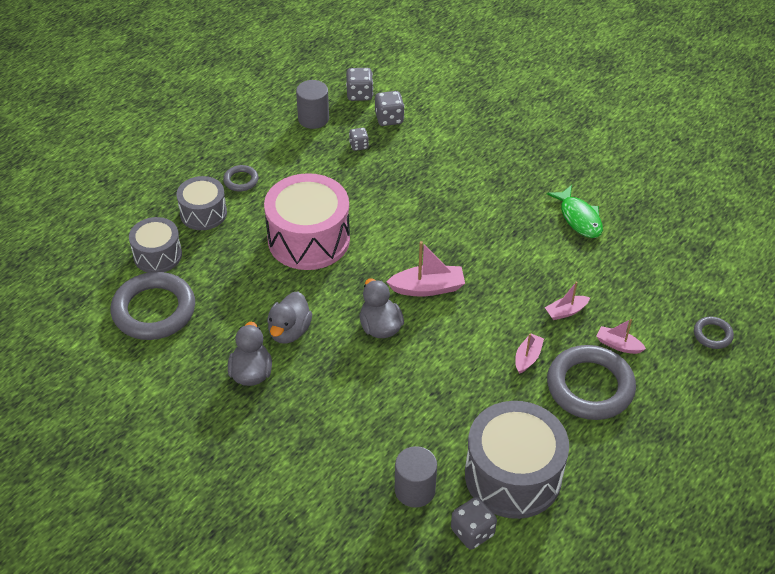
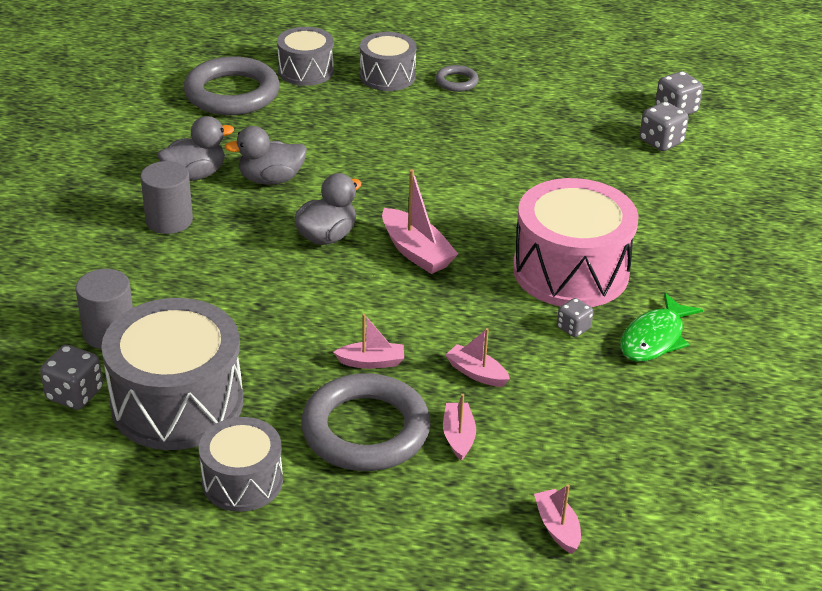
camera: 60 degrees right, 10 degrees down
pink drum [264,173,350,270] -> pink drum moved to [513,178,639,307]
grey cylinder [296,80,329,129] -> grey cylinder moved to [140,161,193,234]
grey dice [349,128,369,151] -> grey dice moved to [557,298,593,337]
grey ring [694,317,734,349] -> pink boat [534,484,581,554]
none -> grey drum [199,417,283,512]

